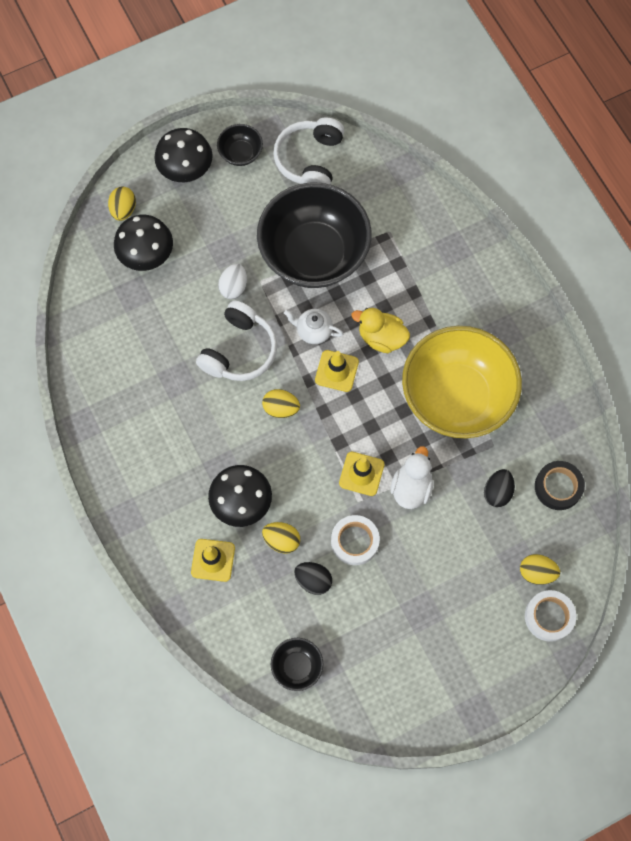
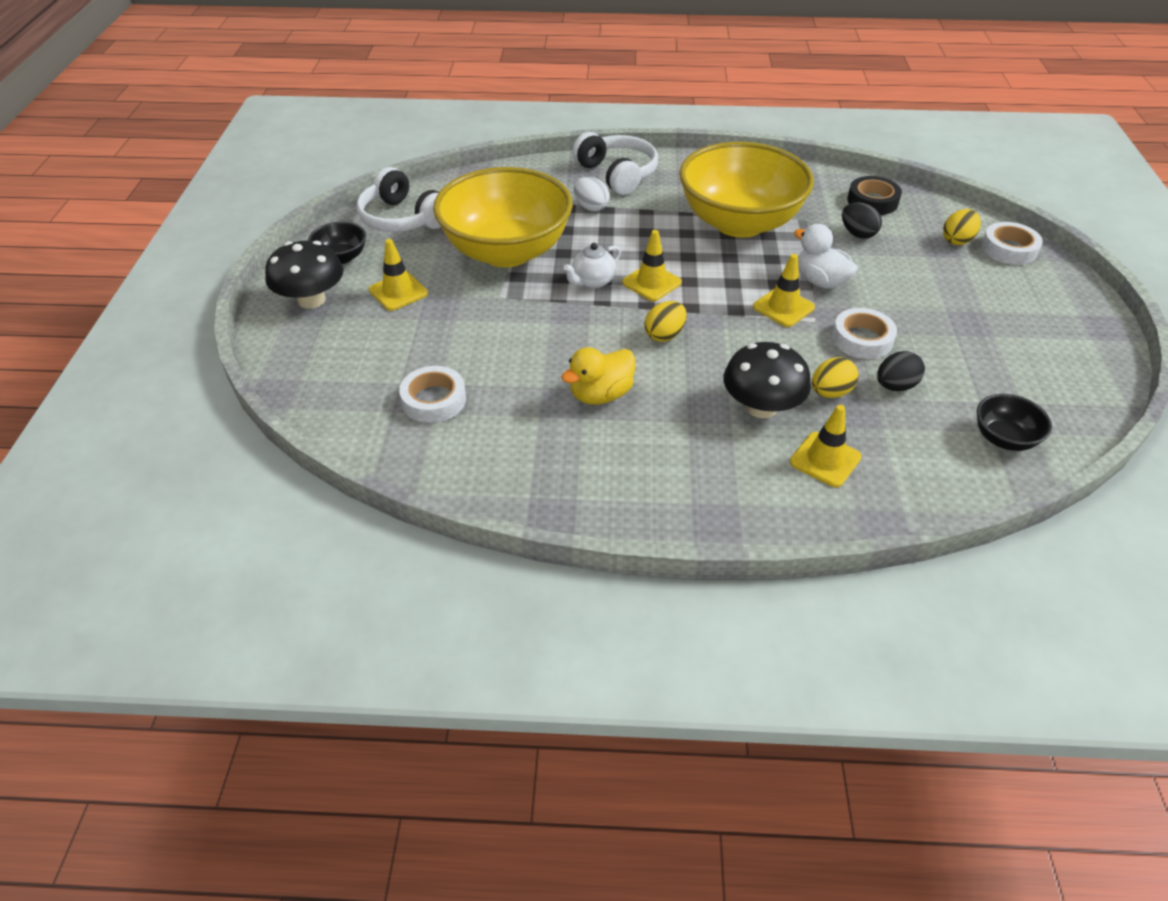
camera: 60 degrees left, 25 degrees down
yellow egg [108,187,136,221] -> none
black mushroom [114,215,173,271] -> none
white headphones [196,300,277,381] -> white headphones moved to [572,132,658,195]
white egg [218,264,247,299] -> white egg moved to [574,177,610,211]
black bowl [257,182,372,288] -> yellow bowl [433,167,573,267]
yellow duck [351,308,410,353] -> yellow duck moved to [561,347,636,405]
none -> yellow traffic cone [369,239,428,311]
none -> white tape [399,366,466,423]

